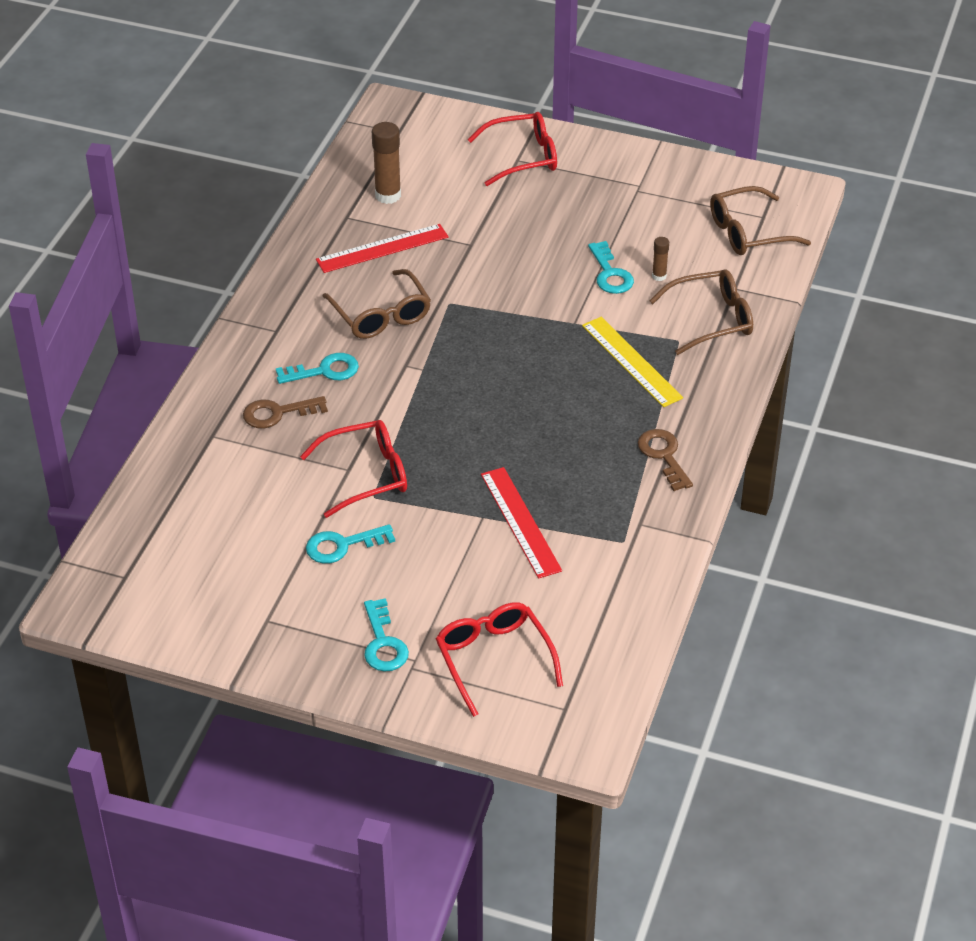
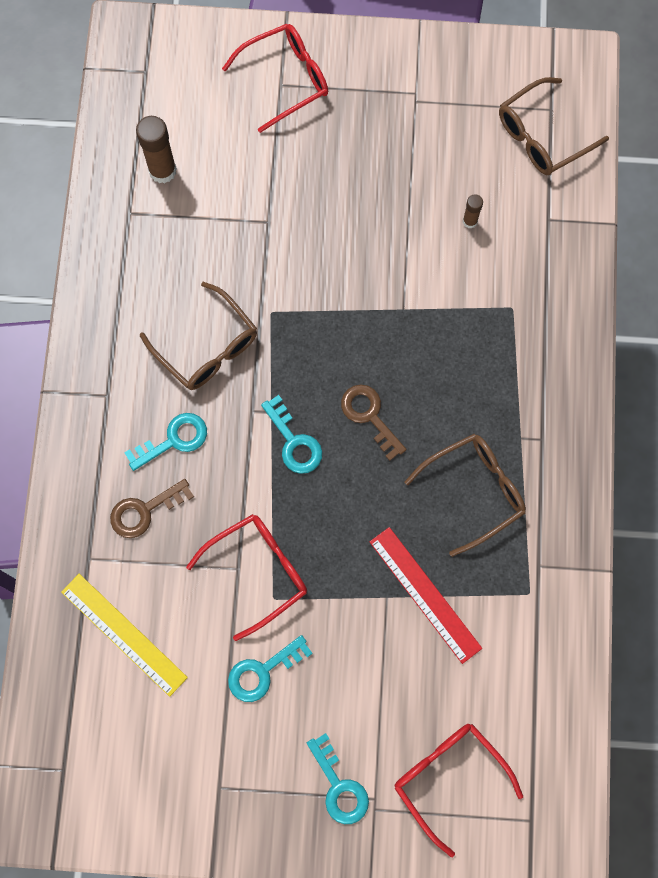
camera: 15 degrees left, 30 degrees up
red ruler [316,224,449,273] -> none
yellow ruler [582,317,683,407] -> yellow ruler moved to [61,574,188,697]
turquoise key [588,241,634,294] -> turquoise key moved to [261,395,322,474]
brown key [638,429,693,491] -> brown key moved to [341,385,407,461]
brown glasses [650,269,753,355] -> brown glasses moved to [404,434,526,557]

